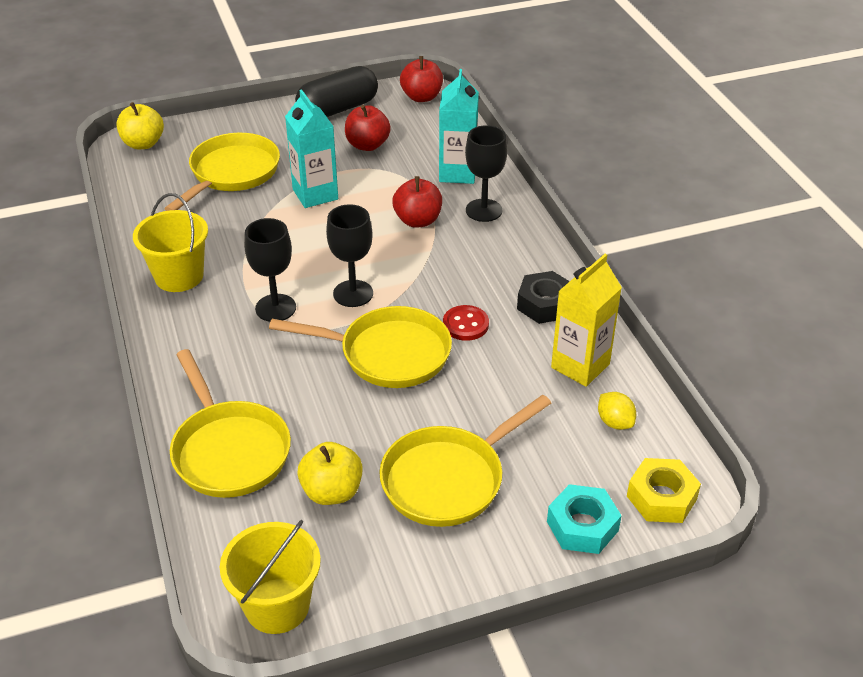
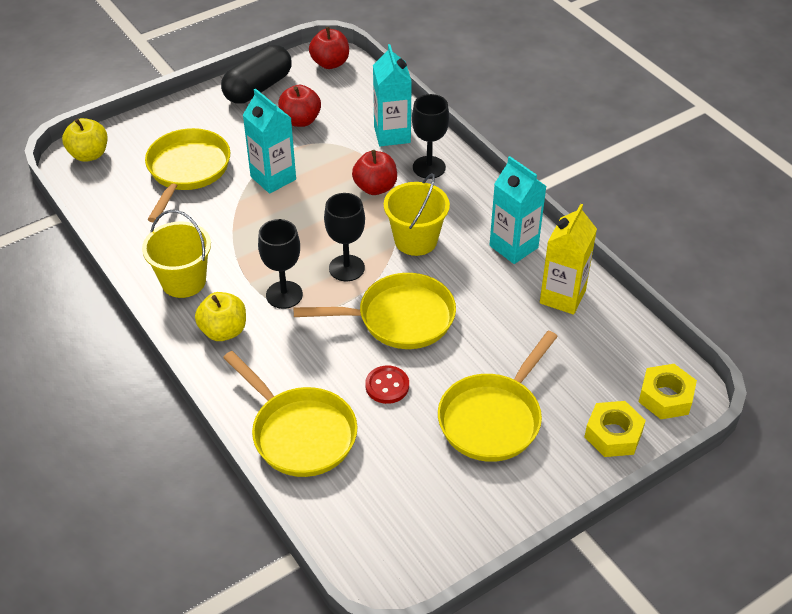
camera: 15 degrees left, 5 degrees up
yellow bucket [220,520,321,634] -> yellow bucket moved to [384,173,450,256]
yellow apple [297,442,363,505] -> yellow apple moved to [195,292,246,341]
red button [443,305,489,341] -> red button moved to [365,366,409,404]
black nut [517,271,570,324] -> turquoise carton [489,156,546,264]
turquoise nut [547,484,622,554] -> yellow nut [584,401,646,457]
yellow lemon [598,392,636,430] -> none

